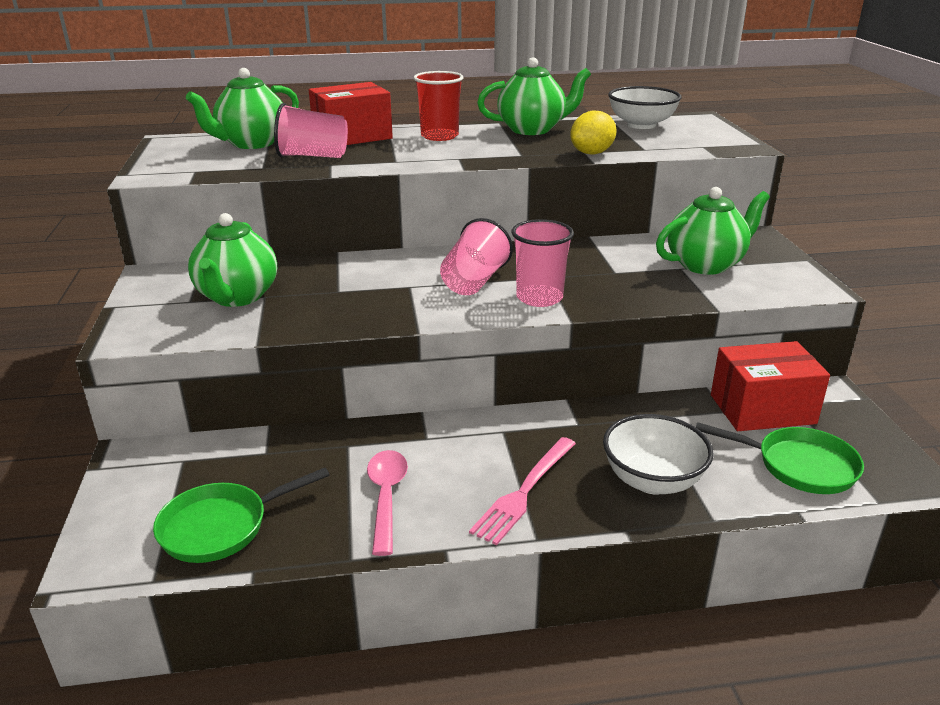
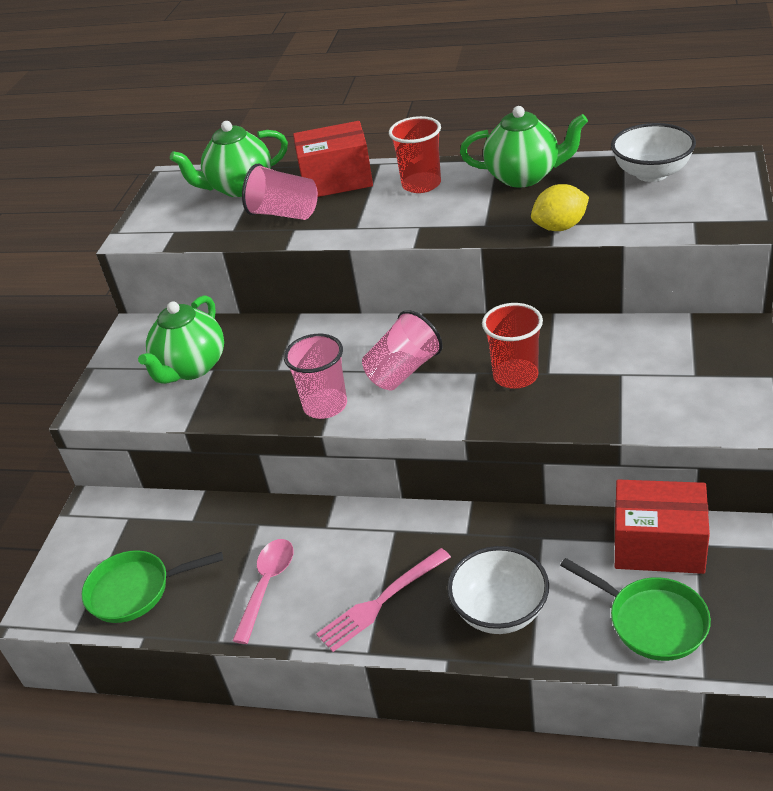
camera: 25 degrees right, 10 degrees up
pink cup [511,219,574,307] -> pink cup moved to [284,334,347,419]
green teapot [656,187,770,275] -> none
none -> red cup [482,303,543,389]

